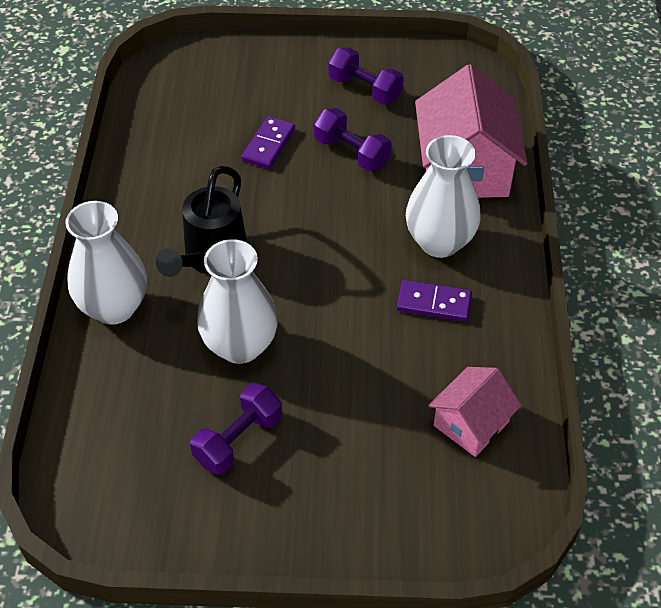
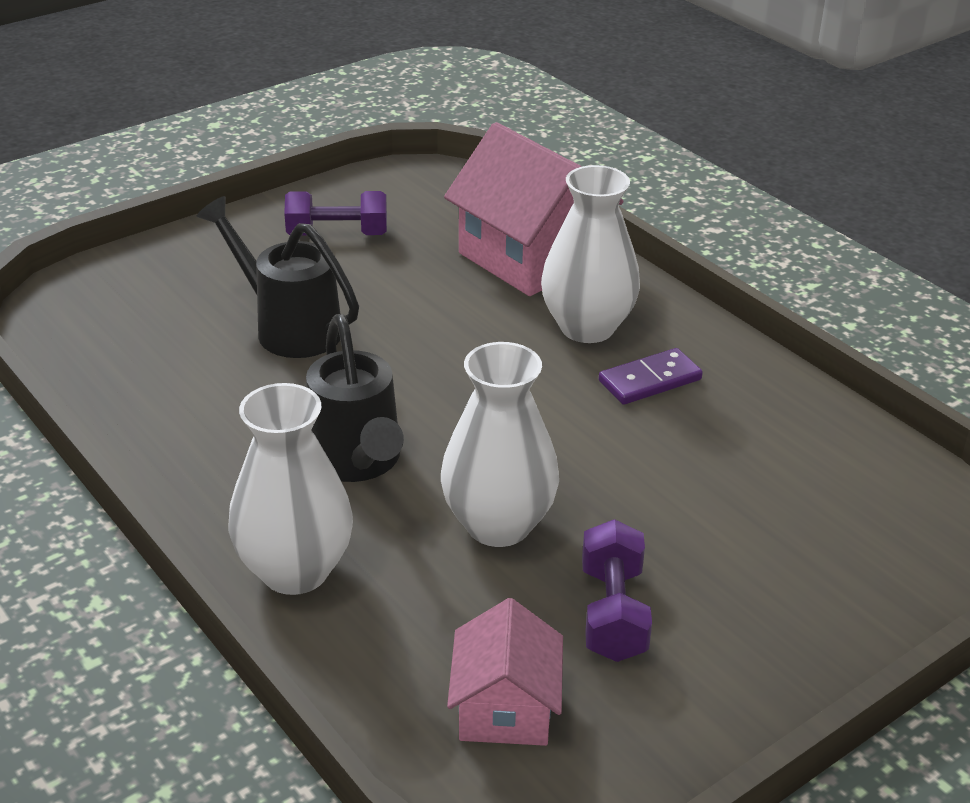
camera: 40 degrees left, 15 degrees down
purple domino [241,116,295,169] -> black watering can [197,196,359,358]
purple dumbbell [314,108,391,172] -> none
pink house [428,367,522,457] -> pink house moved to [447,598,563,746]

